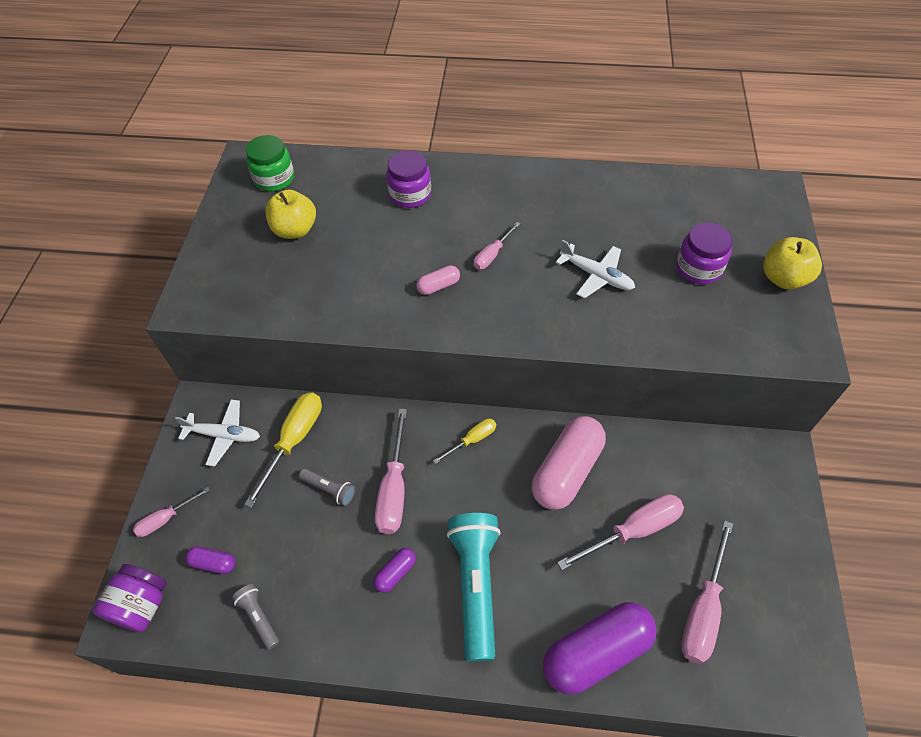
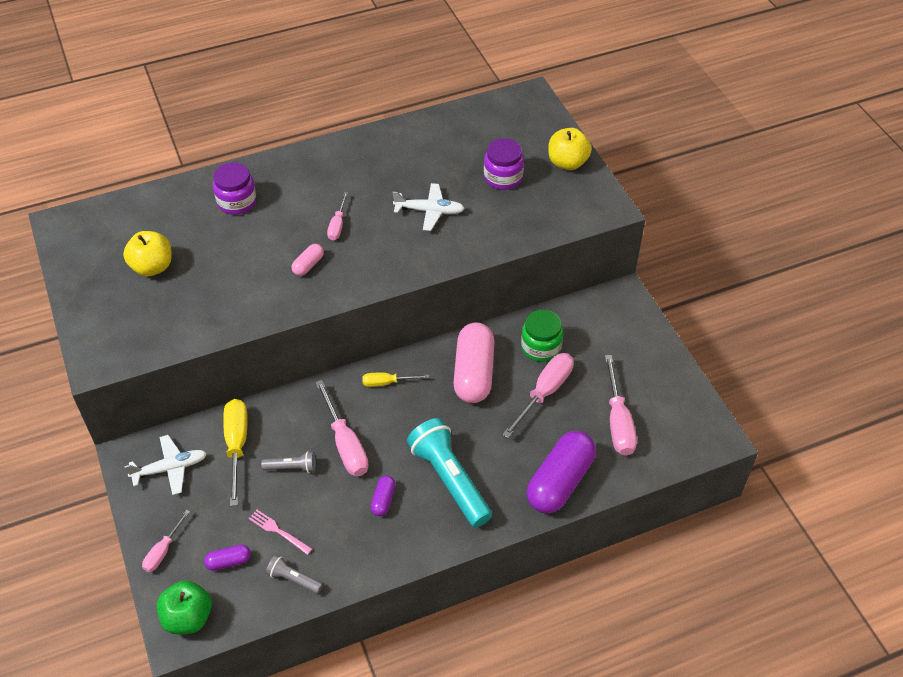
camera: 30 degrees left, 5 degrees down
purple jar [93,564,167,632] -> green apple [157,580,212,634]
green jar [246,135,294,192] -> green jar moved to [521,310,563,362]
yellow screwdriver [433,418,496,464] -> yellow screwdriver turned 120 degrees counterclockwise [362,372,429,387]
none -> pink fork [249,510,312,555]

